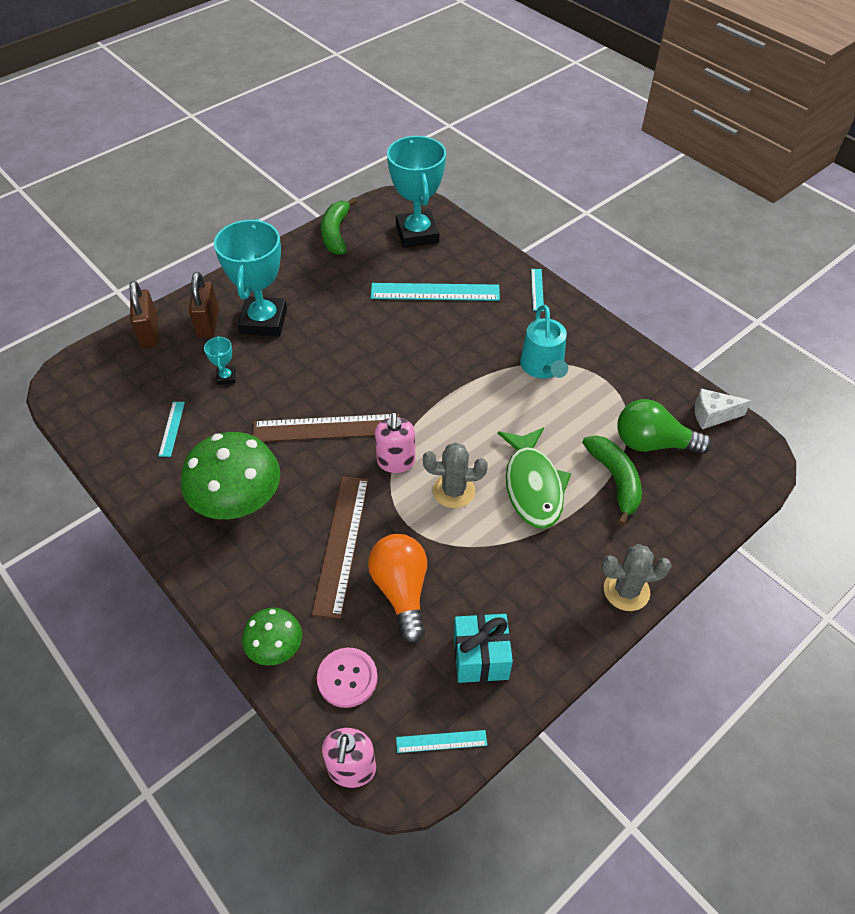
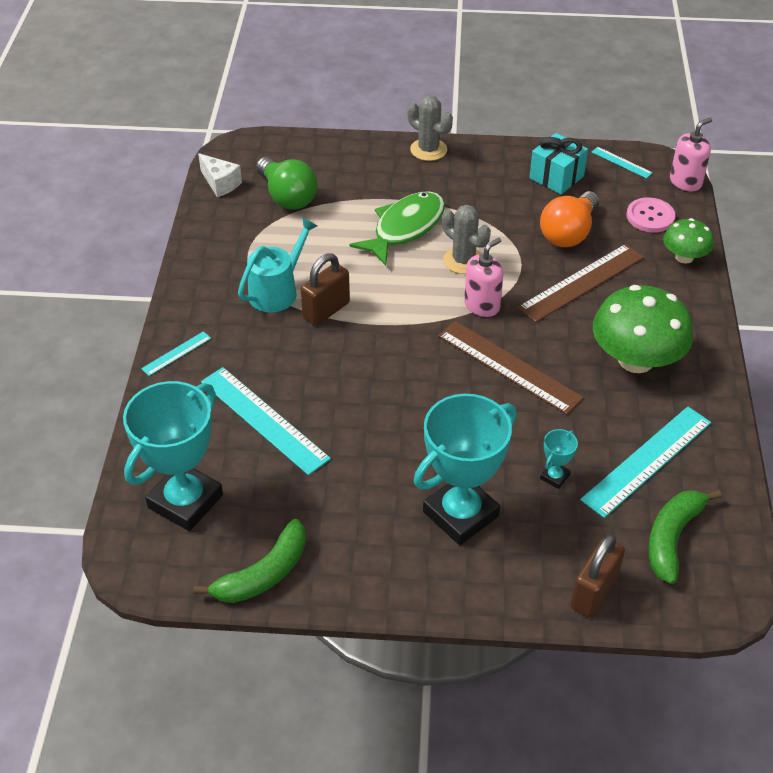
camera: 135 degrees left, 5 degrees down
turquoise ruler [158,402,185,457] -> turquoise ruler [580,407,711,518], size x2.09
brown padlock [189,272,219,338] -> brown padlock moved to [301,253,350,326]
green banana [582,435,642,526] -> green banana moved to [648,490,722,584]

